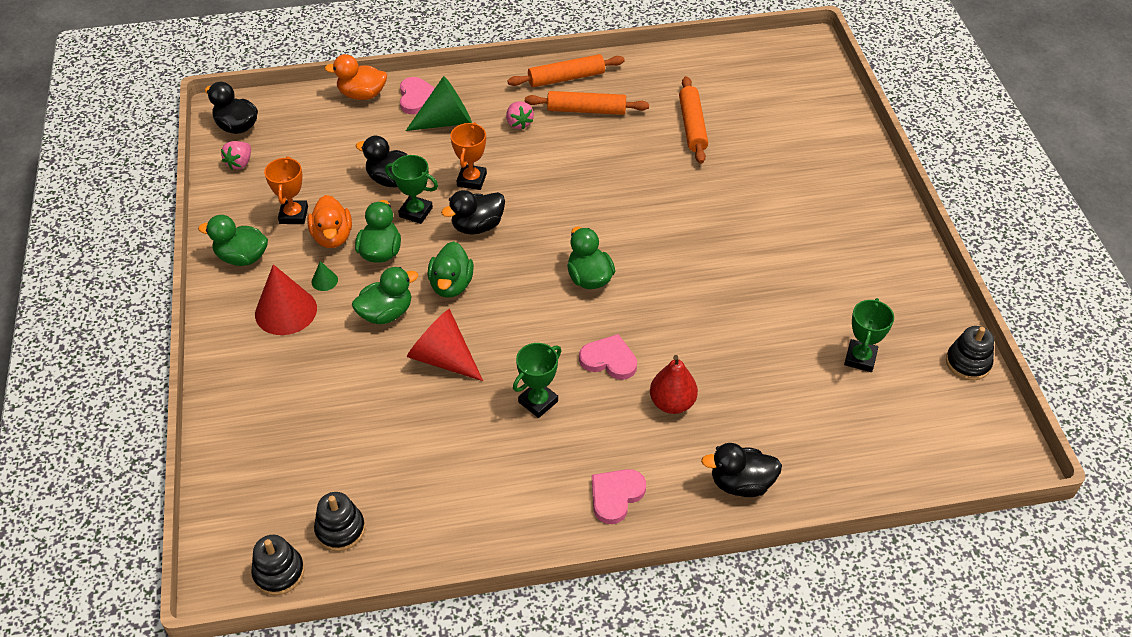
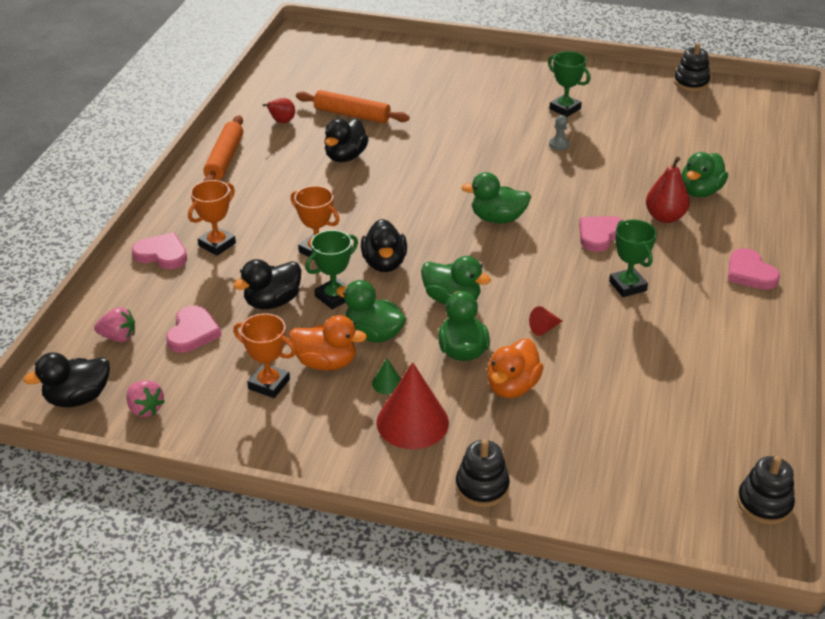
camera: 65 degrees left, 10 degrees down
green duck [198,215,268,266] -> green duck moved to [681,152,728,197]
black stacking toy [314,492,365,551] -> black stacking toy moved to [456,440,510,507]
orange duck [325,54,387,100] -> orange duck moved to [487,339,544,398]
green cone [406,76,472,131] -> orange trophy [188,180,236,256]
red cone [407,309,483,381] -> red cone [529,306,562,336], size x0.44
pink strawberry [506,101,534,129] -> pink strawberry moved to [94,307,135,342]
orange rolling pin [525,91,649,115] -> none
black duck [701,443,782,497] -> black duck moved to [324,118,369,162]
green trophy [844,298,894,372] -> green trophy moved to [548,51,591,117]
none -> pink heart [166,305,222,353]
none -> red pear [263,98,295,123]
none -> grey pawn [549,115,570,150]

